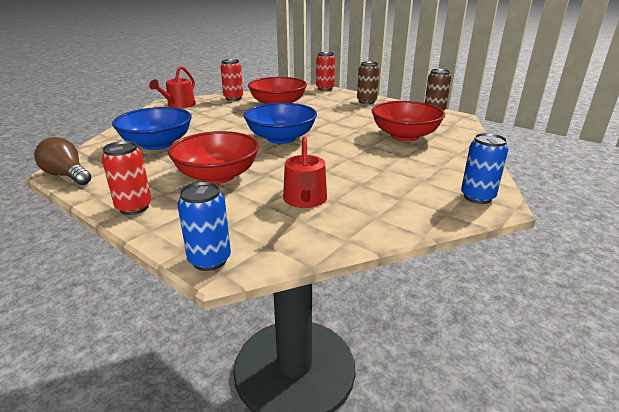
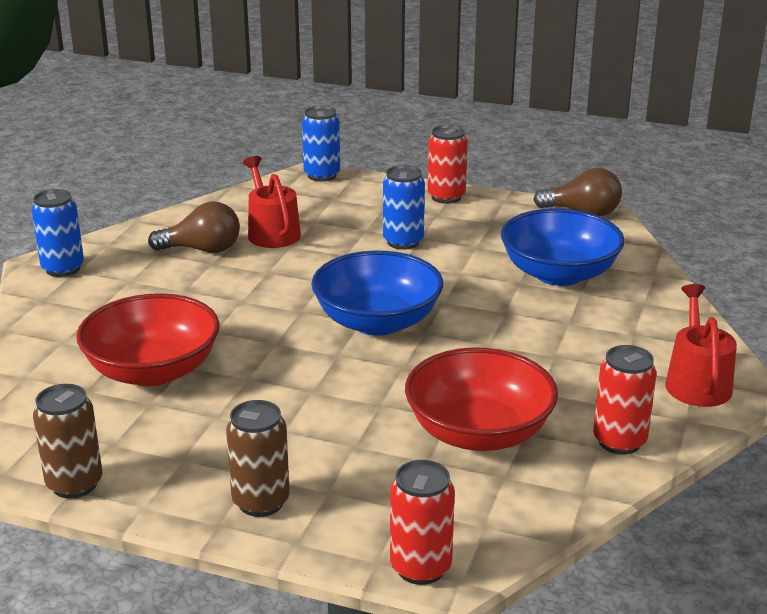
camera: 160 degrees right, 0 degrees up
red bowl [168,131,259,184] -> blue can [383,165,425,250]
none -> brown light bulb [148,201,240,253]

